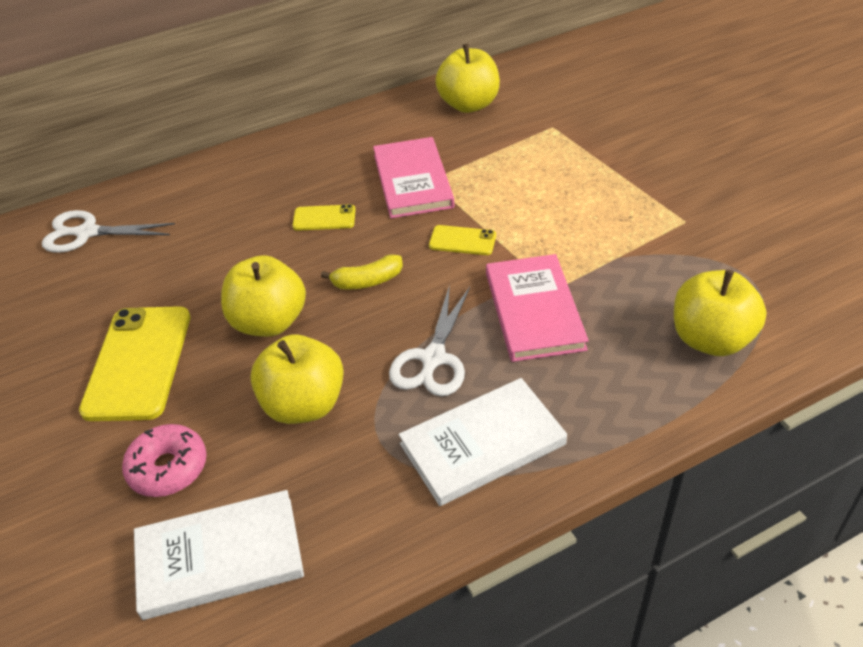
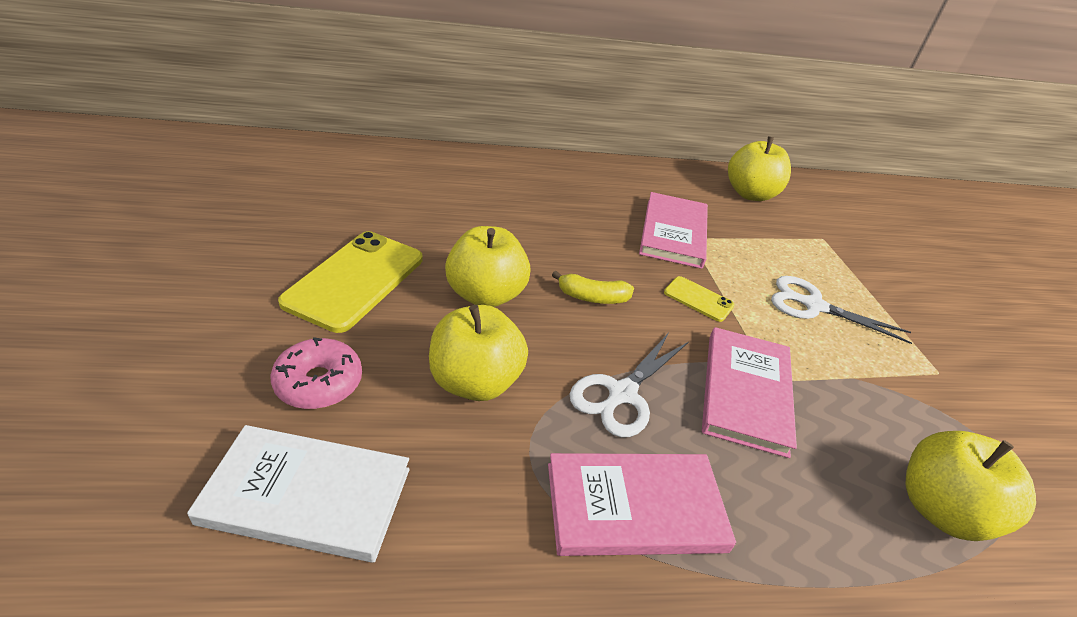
camera: 15 degrees right, 5 degrees down
white scissors [42,210,175,253] -> white scissors moved to [771,276,912,344]
yellow phone [292,204,356,231] -> none
white book [399,378,567,506] -> pink book [548,453,736,556]

